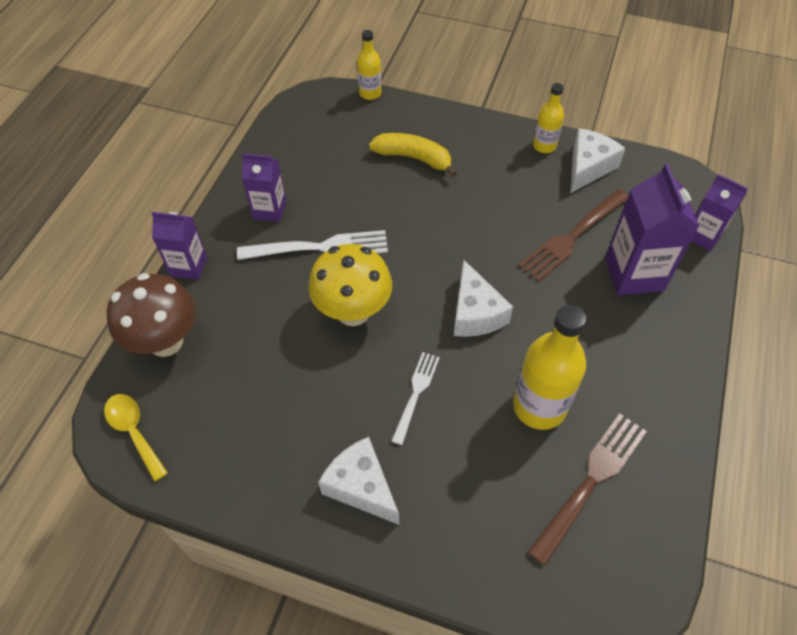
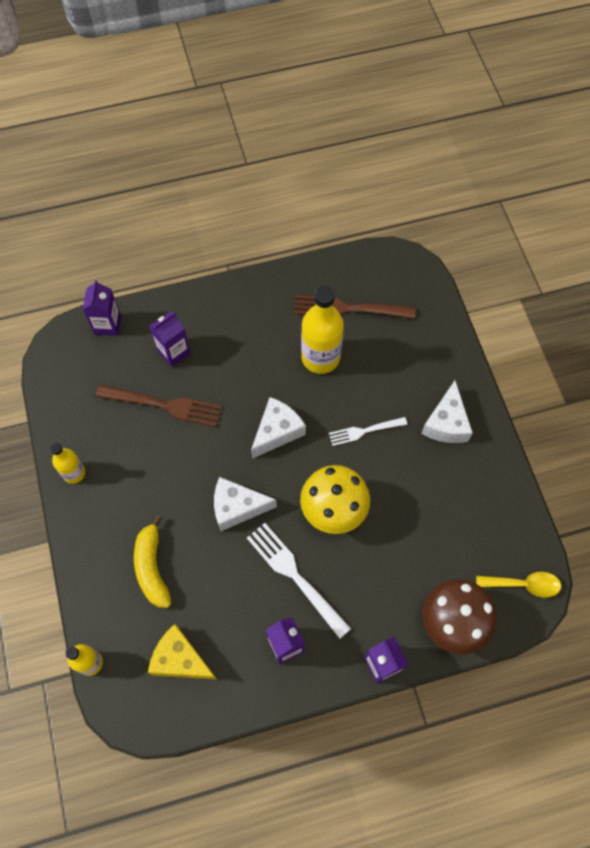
camera: 125 degrees left, 10 degrees up
yellow spoon [104,394,168,482] -> yellow spoon turned 105 degrees counterclockwise [476,572,561,598]
white cheese [570,128,626,193] -> white cheese moved to [214,477,277,531]
purple carton [605,164,699,295] -> purple carton [149,312,190,367], size x0.62
none -> yellow cheese [148,624,217,680]

